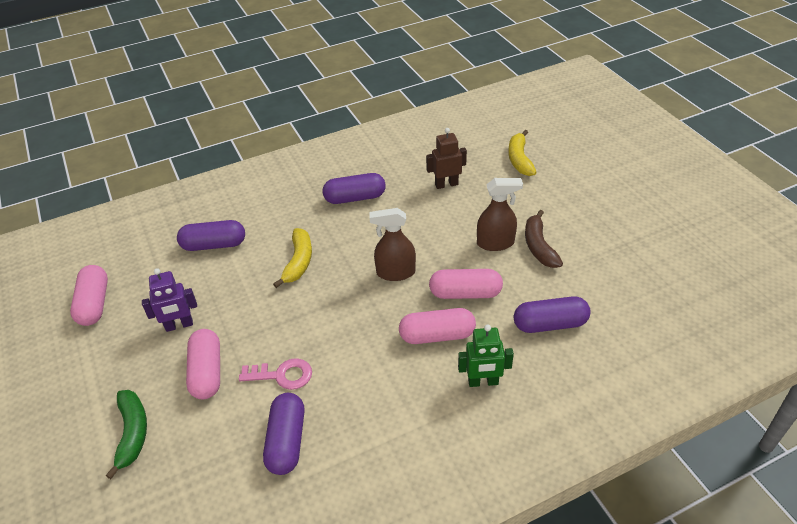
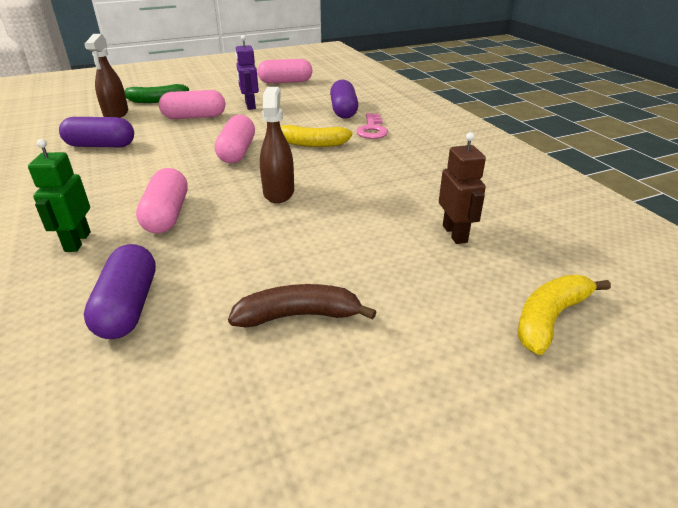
camera: 90 degrees right, 10 degrees down
pink key [239,358,312,390] -> pink key moved to [356,113,388,139]
purple capsule [323,173,386,204] -> none
pink capsule [429,269,503,299] -> pink capsule moved to [215,115,255,163]
brown spray bottle [477,178,523,251] -> brown spray bottle moved to [85,34,128,118]
yellow banana [508,130,537,176] -> yellow banana turned 45 degrees counterclockwise [518,275,611,355]

